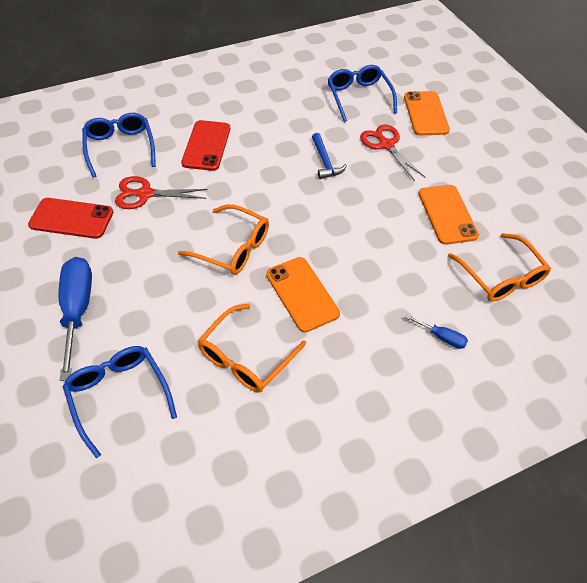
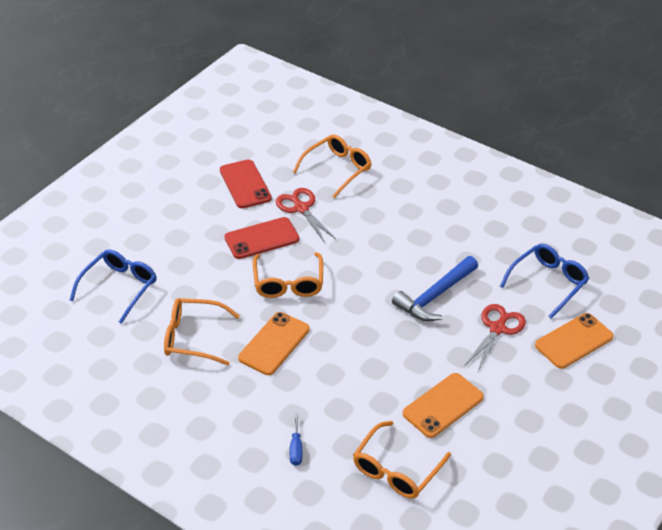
camera: 60 degrees right, 10 degrees down
blue screwdriver [58,257,92,381] -> none
blue glasses [82,113,156,178] -> orange glasses [293,134,372,198]
red phone [181,120,230,171] -> red phone moved to [225,217,299,259]
blue hammer [312,133,347,179] -> blue hammer [392,256,478,321], size x1.60

